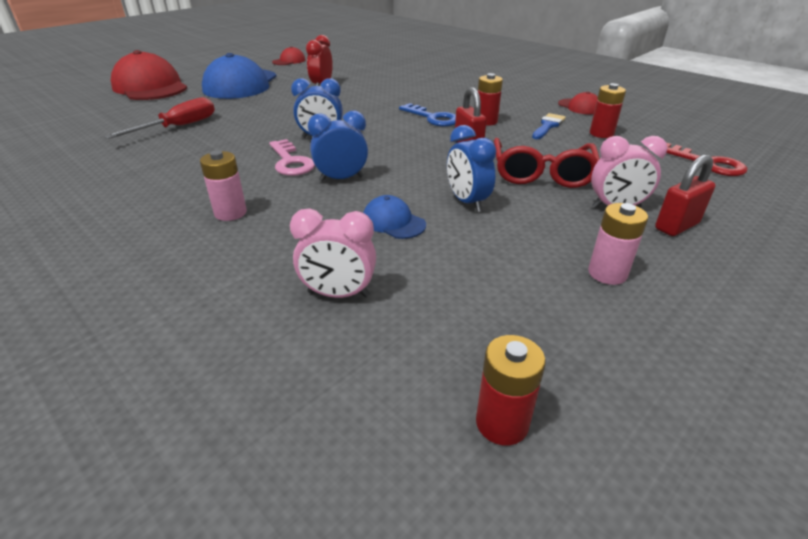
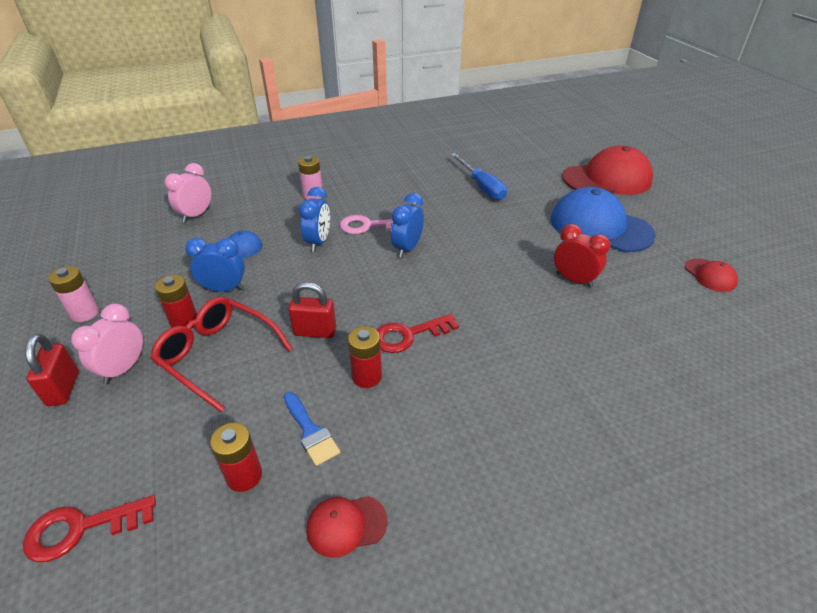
camera: 115 degrees right, 5 degrees up
red screwdriver [104,97,215,139] -> blue screwdriver [451,153,507,201]
blue key [399,103,456,126] -> red key [376,314,459,353]
red battery [476,335,546,446] -> red battery moved to [155,275,197,328]

